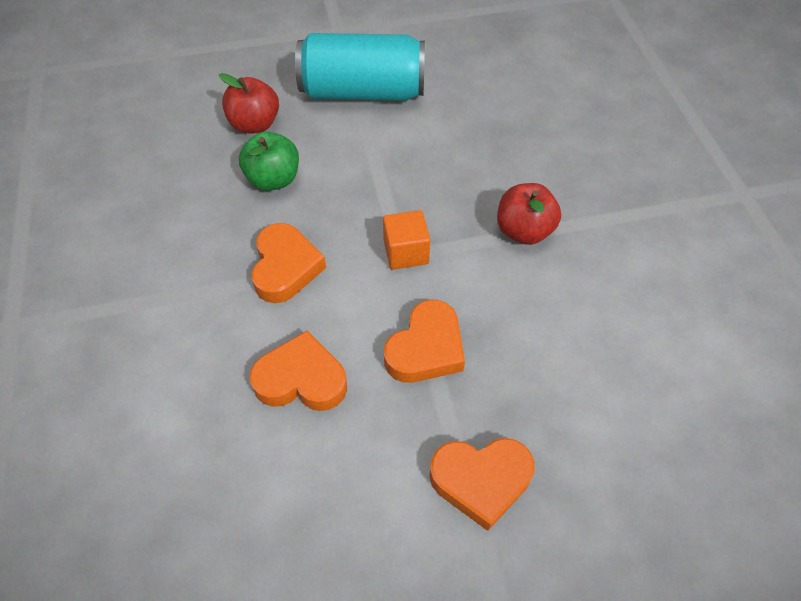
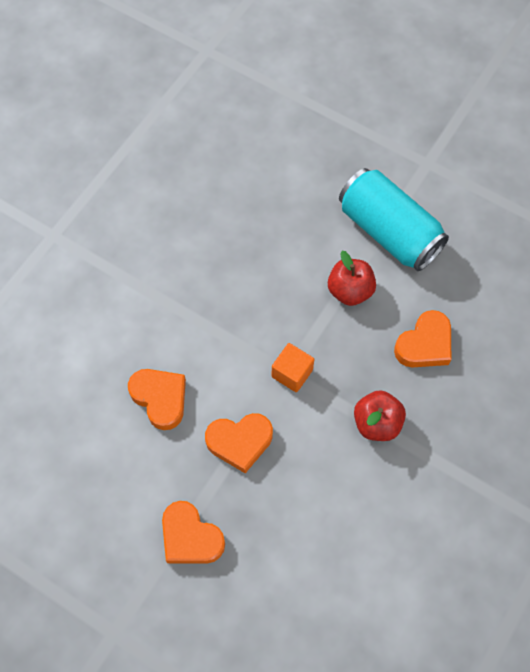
camera: 45 degrees right, 10 degrees up
red apple [219,73,279,134] -> red apple moved to [328,251,376,306]
green apple [239,132,299,191] -> none
orange heart [251,223,326,303] -> orange heart moved to [394,310,451,368]

